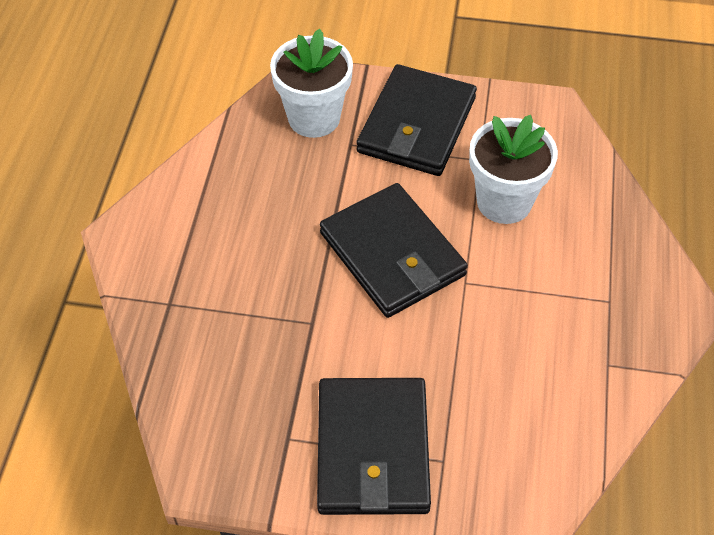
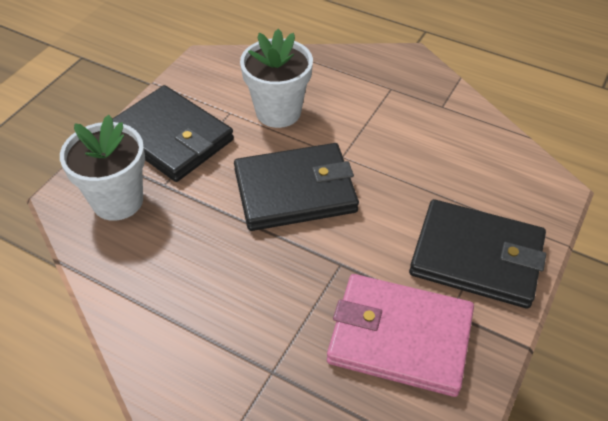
camera: 70 degrees left, 5 degrees down
none -> pink wallet [327,274,474,397]

